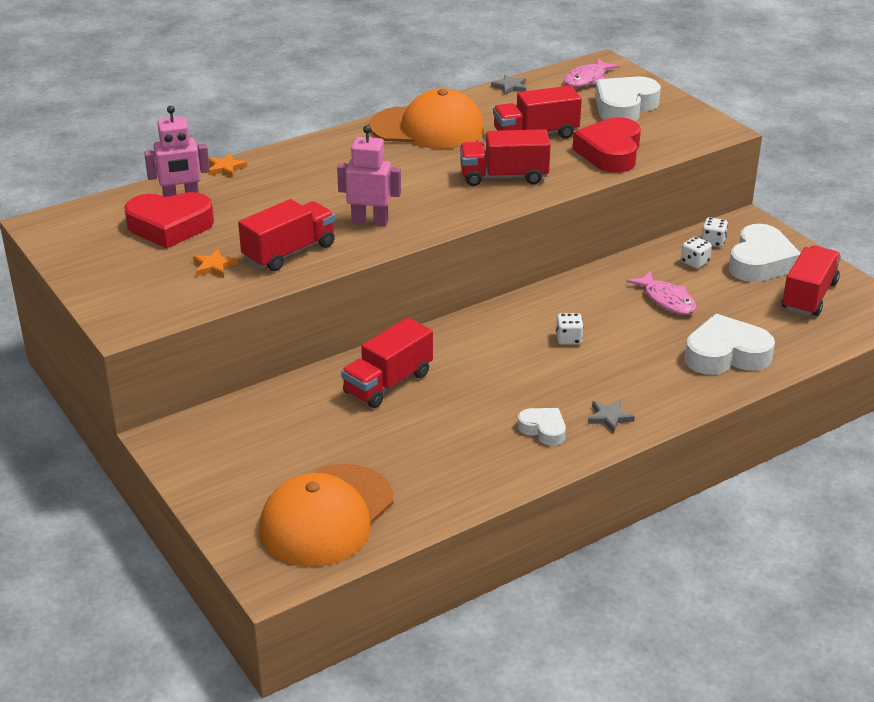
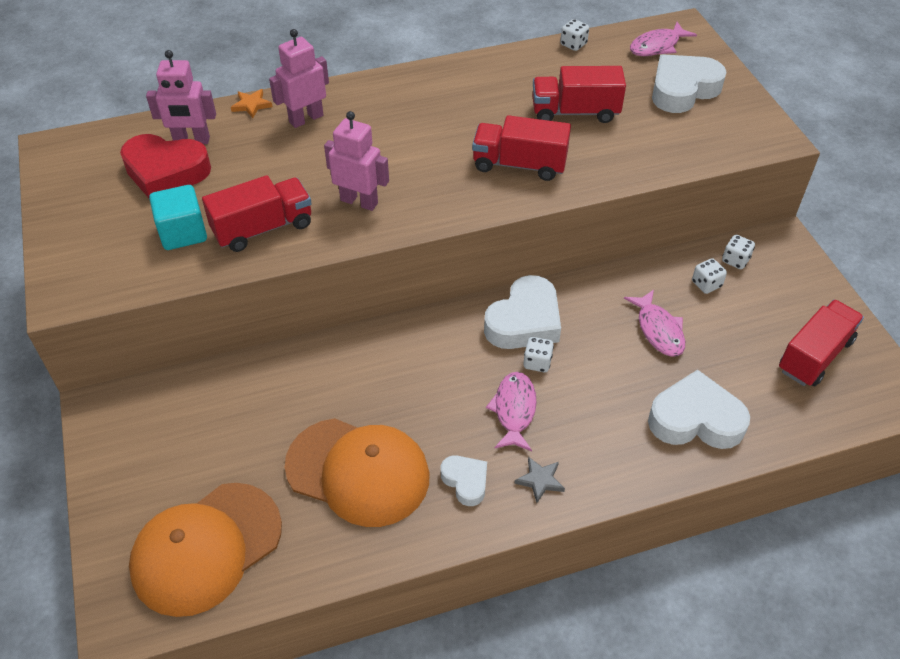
camera: 15 degrees right, 15 degrees up
orange star [193,249,238,278] -> turquoise cube [149,185,207,250]
red truck [341,318,433,408] -> none
orange cap [369,88,484,149] -> orange cap moved to [285,418,429,527]
grey star [491,75,526,95] -> white dice [560,19,589,51]
red heart [573,117,641,173] -> none
white heart [729,224,801,282] -> white heart moved to [484,275,561,349]
none -> pink robot [269,29,329,128]
none -> pink fish [486,372,537,451]

